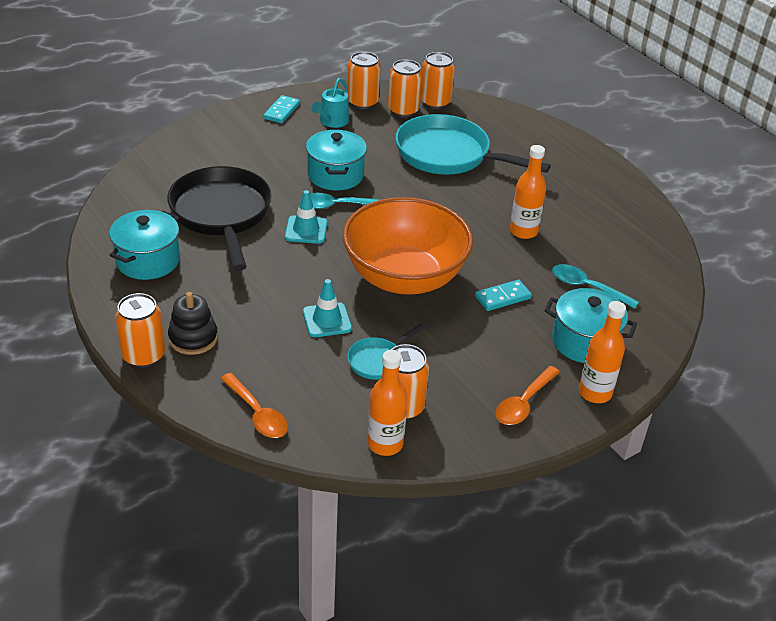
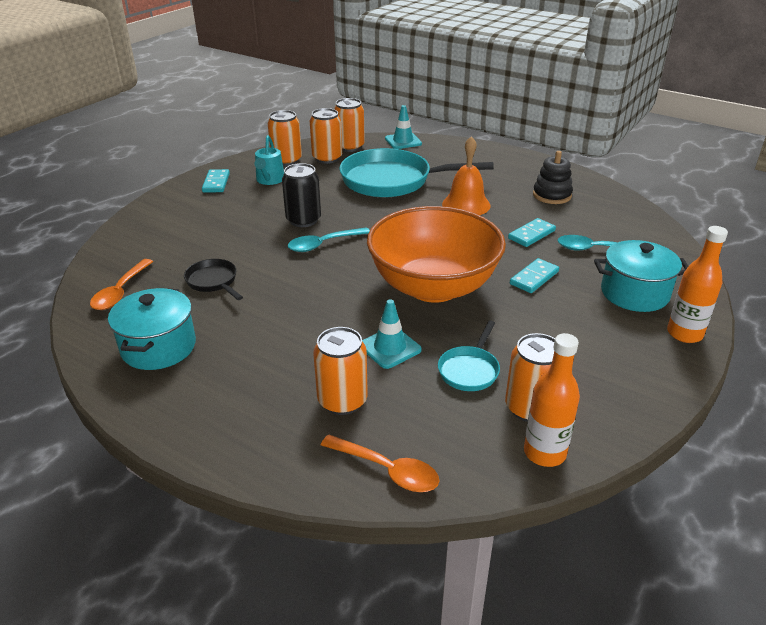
camera: 20 degrees left, 5 degrees down
orange can [115,293,165,368] -> orange can moved to [313,327,368,415]
black pan [167,166,272,271] -> black pan [184,259,243,300], size x0.46
black stacking toy [168,292,218,355] -> black stacking toy moved to [533,151,573,204]
turquoise traffic cone [285,190,327,244] -> turquoise traffic cone moved to [385,105,422,149]
turquoise pot [306,130,367,191] -> black can [282,163,321,227]
orange spoon [496,366,560,425] -> orange spoon moved to [90,259,154,310]
orange bottle [510,145,546,239] -> none
none -> orange bell [442,136,491,215]
none -> turquoise domino [508,218,556,247]

